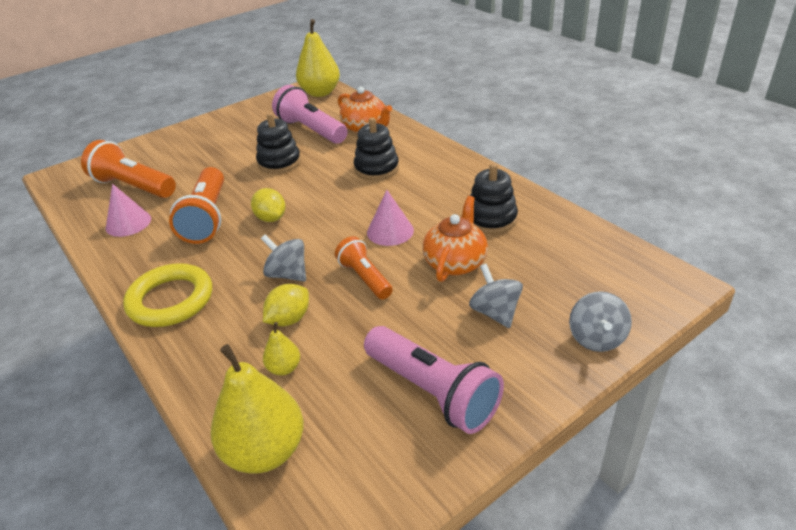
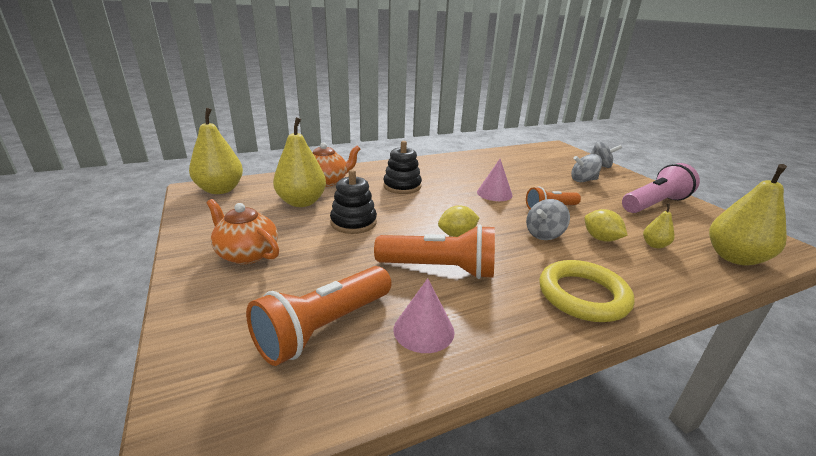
camera: 80 degrees left, 10 degrees down
pink flashlight [272,85,348,144] -> yellow pear [273,117,326,207]
orange teapot [423,196,488,282] -> orange teapot moved to [206,199,279,264]
black stacking toy [470,163,518,234] -> none

